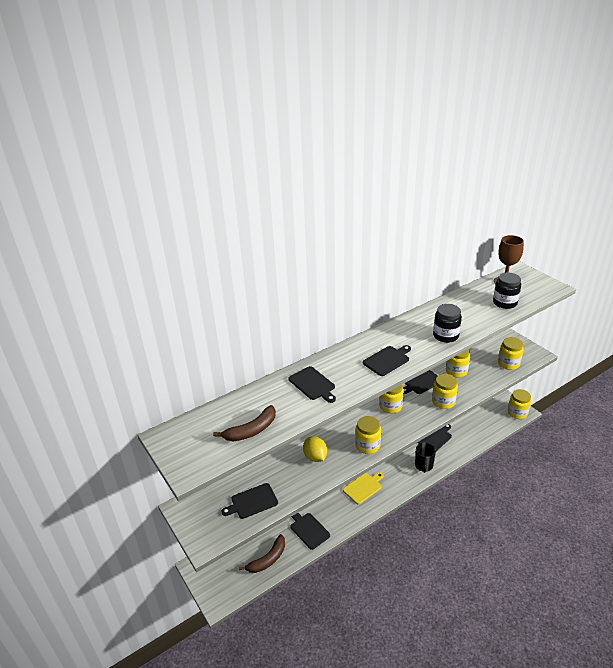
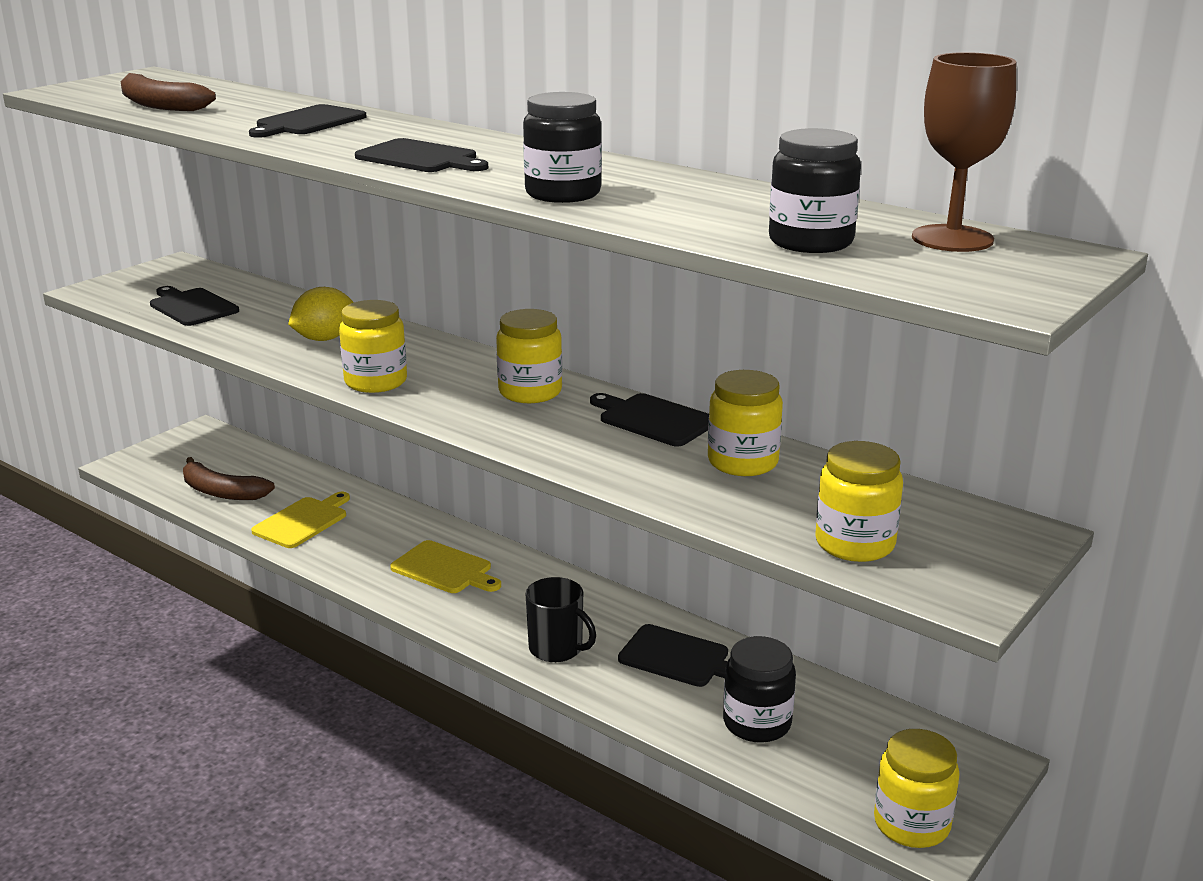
camera: 70 degrees right, 10 degrees down
black cutting board [290,513,330,550] -> yellow cutting board [251,492,350,548]
black mug [415,443,436,473] -> black mug turned 135 degrees counterclockwise [525,577,596,662]
yellow jar [432,374,458,409] -> none
none -> black jar [723,636,796,743]

